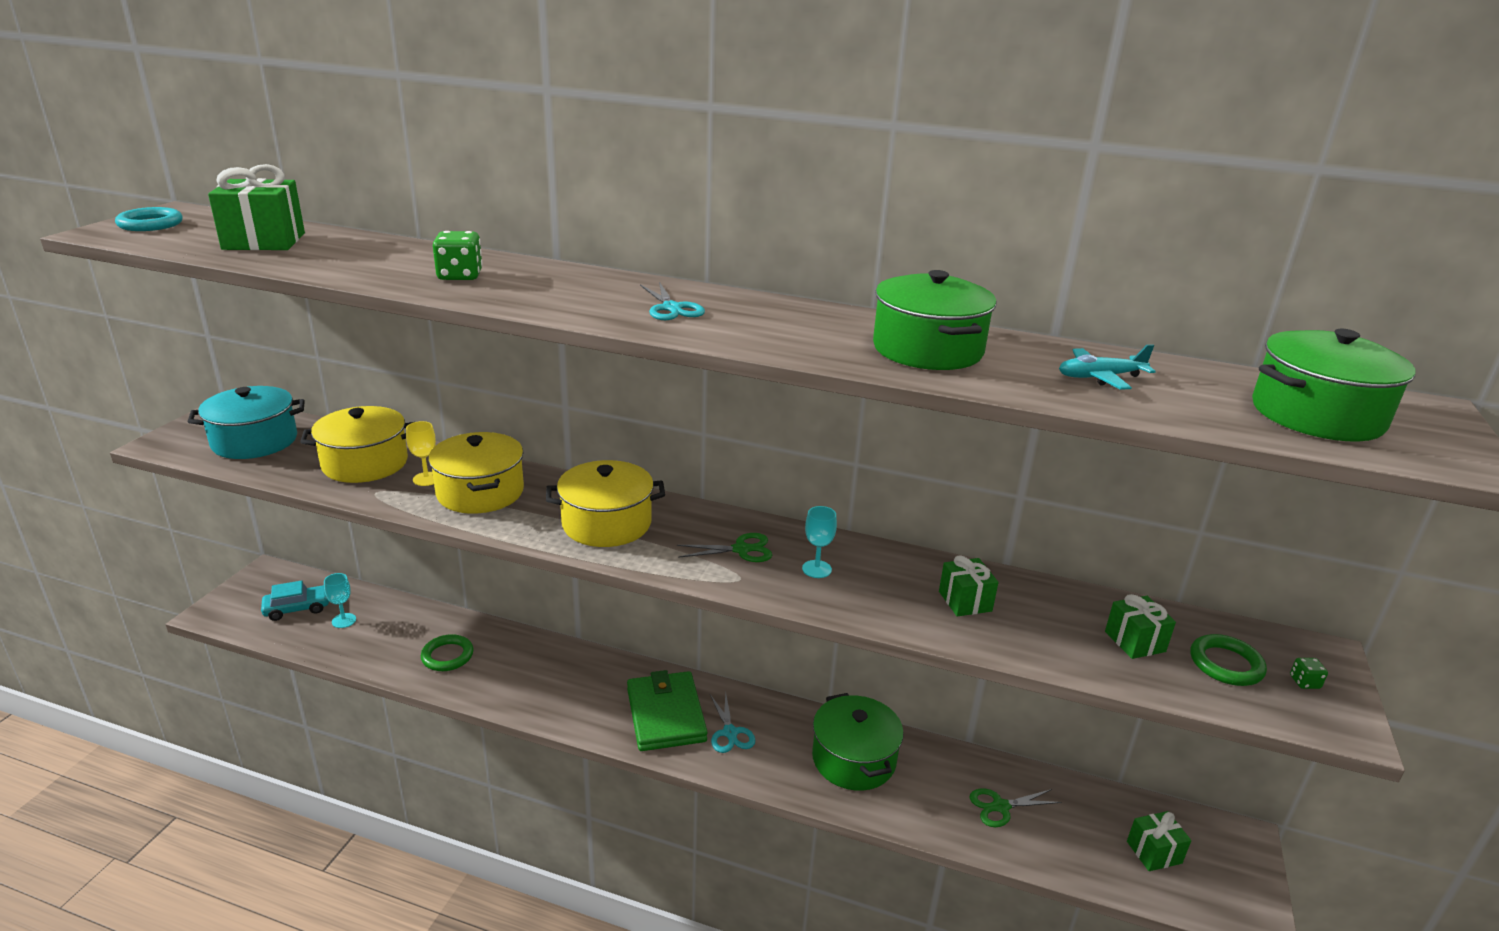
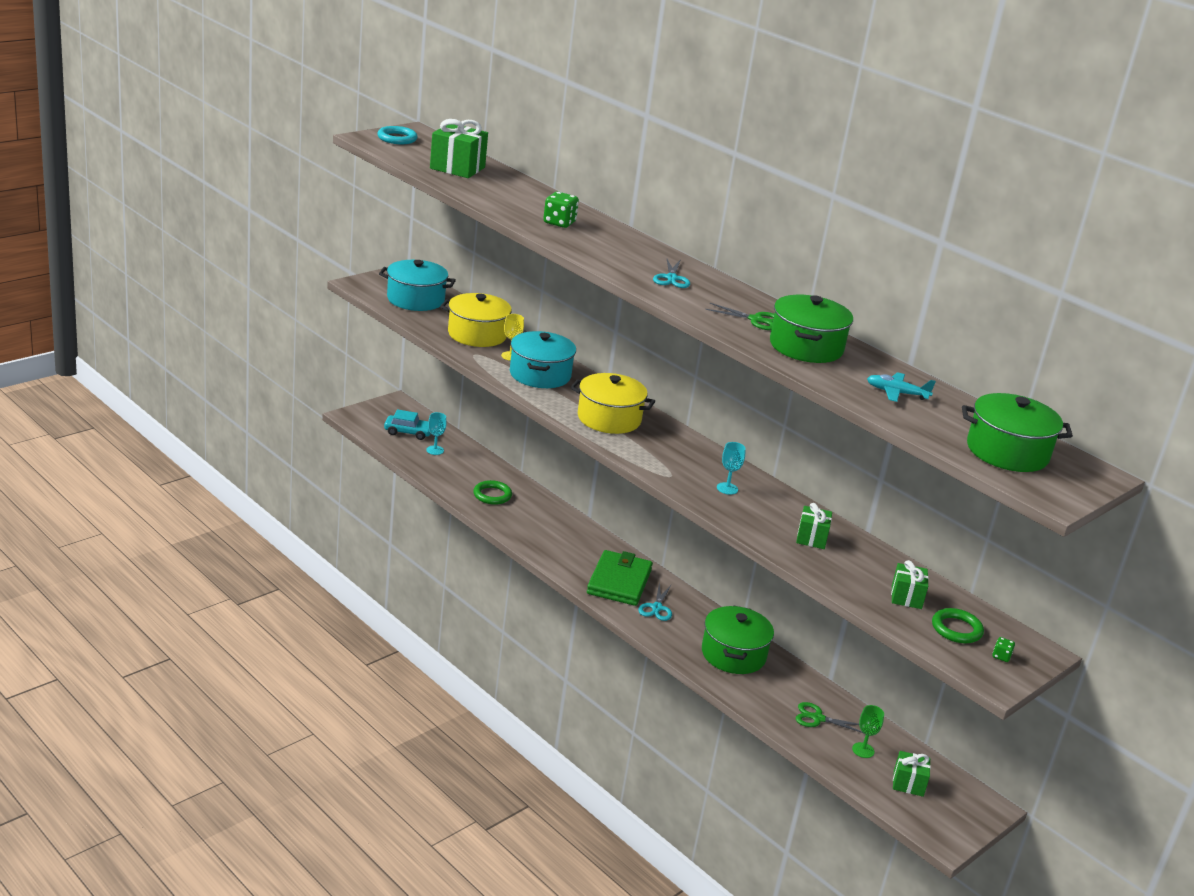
camera: 25 degrees right, 0 degrees up
yellow pot [428,432,524,514] -> turquoise pot [510,331,576,388]
green scissors [677,533,772,562] -> green scissors moved to [705,303,774,330]
none -> green goblet [852,705,884,758]

